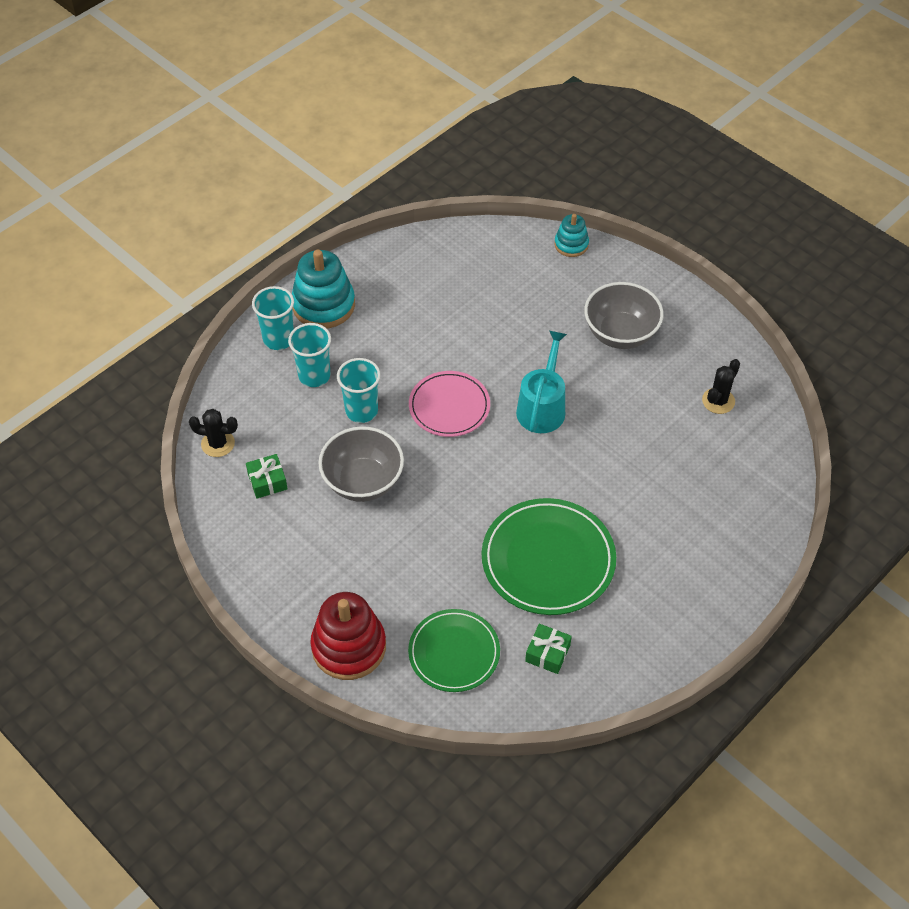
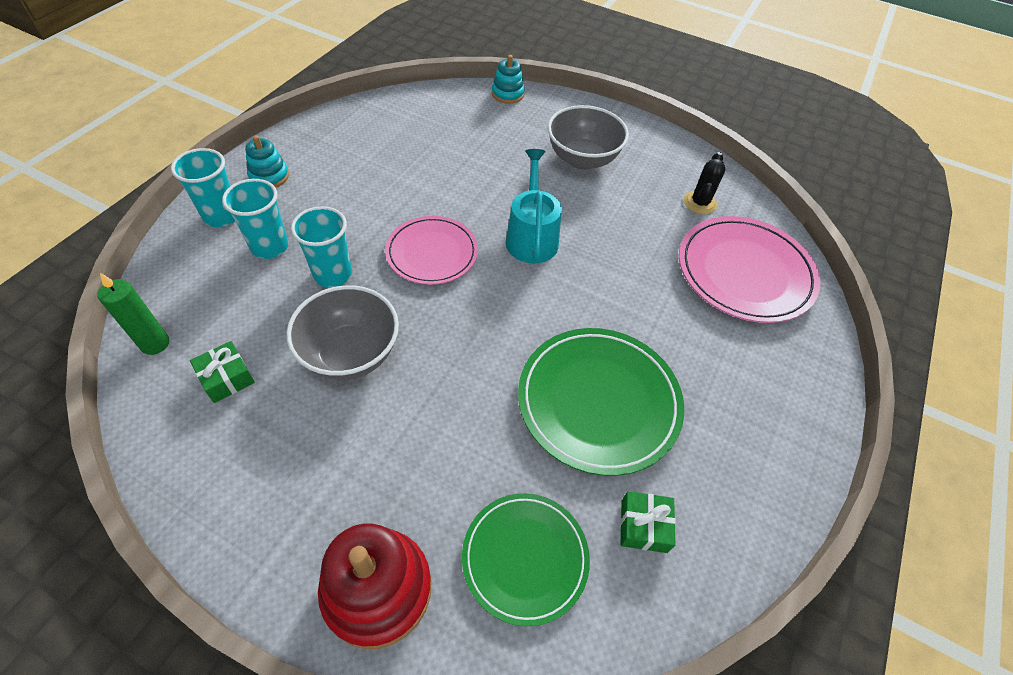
camera: 20 degrees left, 0 degrees up
black cactus [189,409,238,457] -> green candle [97,273,169,355]
turquoise stacking toy [292,250,355,328] -> turquoise stacking toy [245,135,289,188], size x0.56
none -> pink plate [679,216,821,323]

